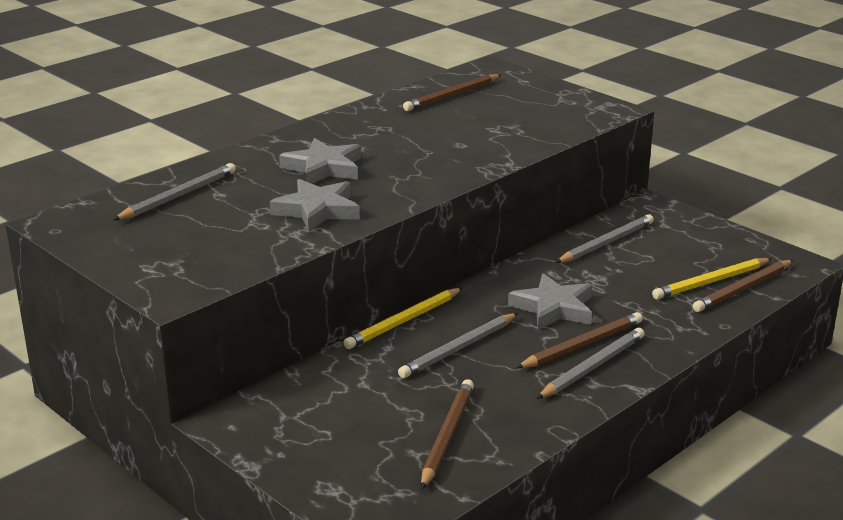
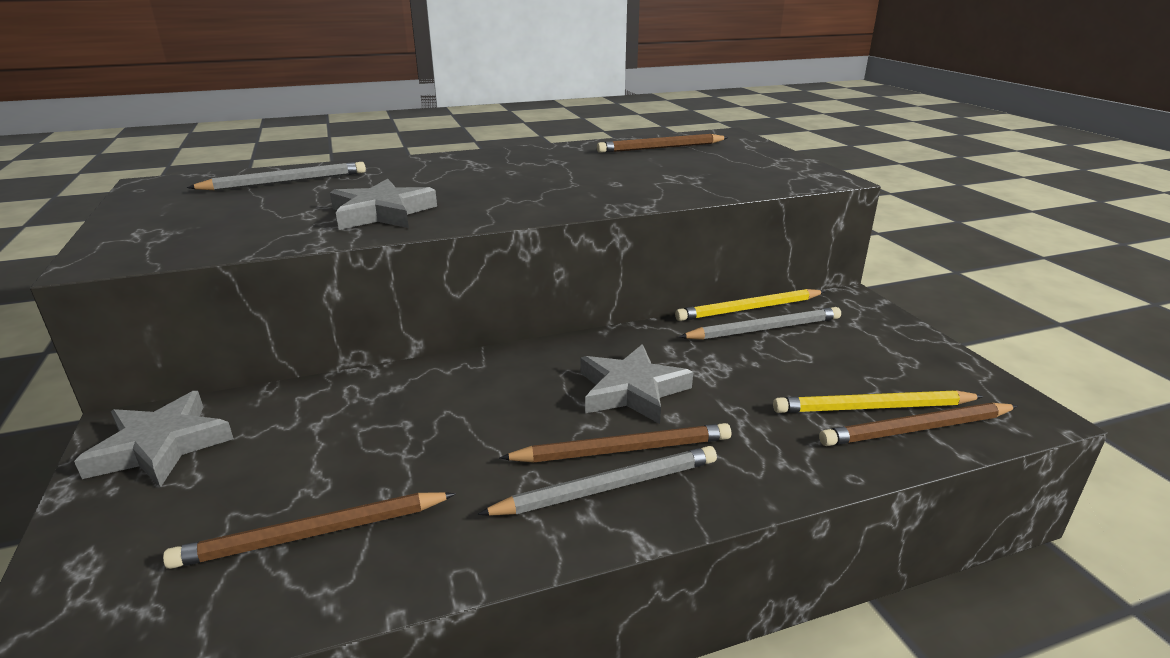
camera: 25 degrees right, 0 degrees up
grey star [279,138,361,184] -> grey star moved to [74,391,234,487]
yellow pencil [343,288,462,349] -> yellow pencil moved to [675,289,825,321]
grey pencil [398,313,518,378] -> none
brown pencil [421,379,474,489] -> brown pencil turned 150 degrees counterclockwise [163,492,456,569]

